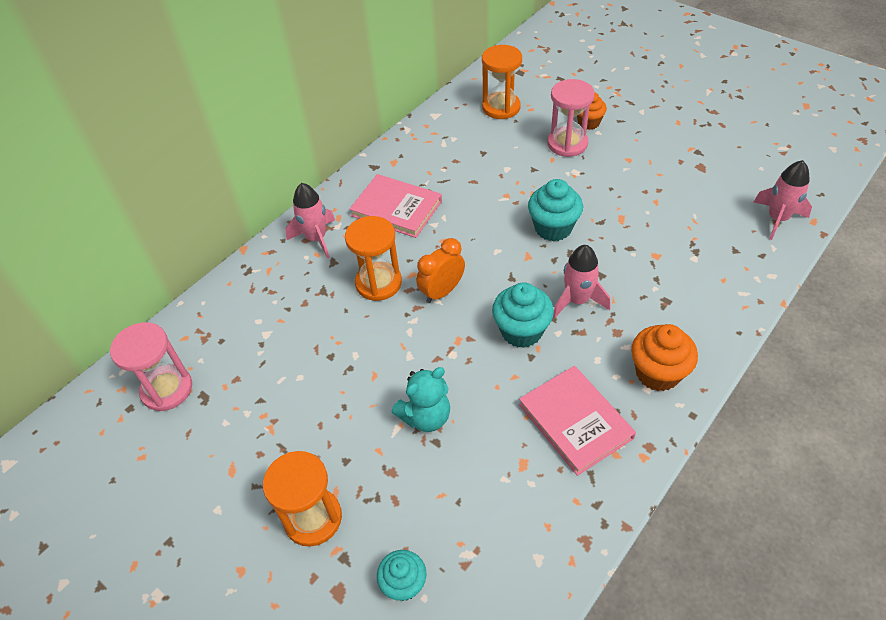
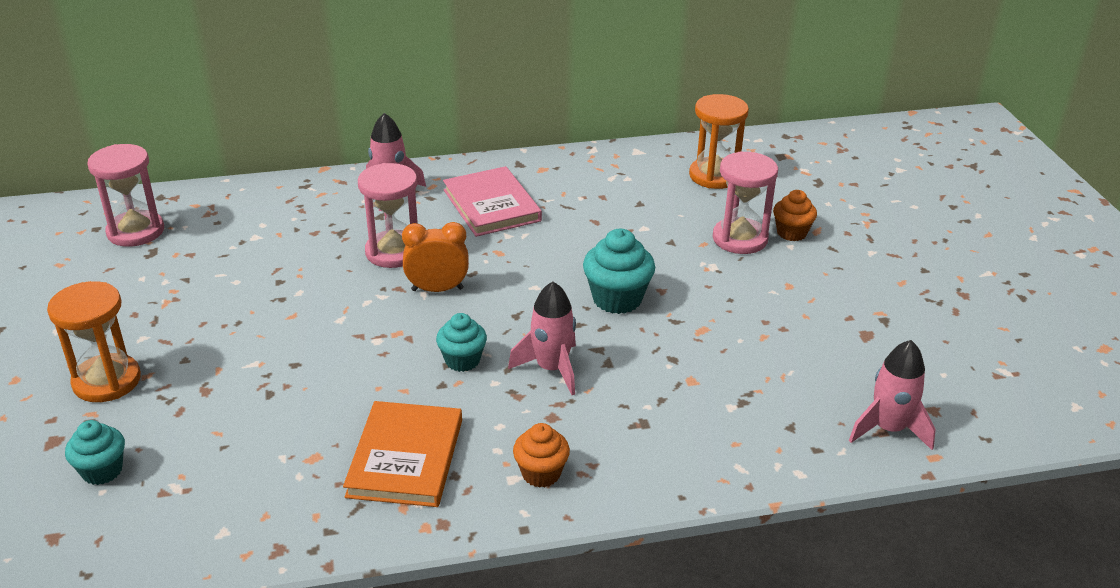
camera: 35 degrees right, 15 degrees down
orange hourglass [345,216,402,301] -> pink hourglass [358,163,418,268]
turquoise teddy bear [392,367,450,432] -> none
turquoise cupcake [492,282,554,348] -> turquoise cupcake [436,313,487,372], size x0.66
pink book [519,366,636,476] -> orange book [343,401,462,507]
orange cupcake [631,324,698,391] -> orange cupcake [513,423,570,488], size x0.66

